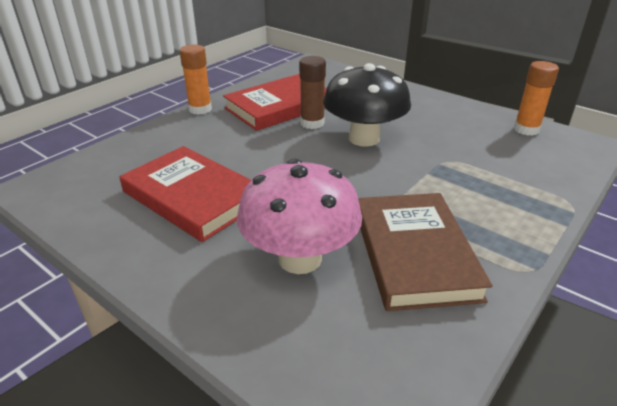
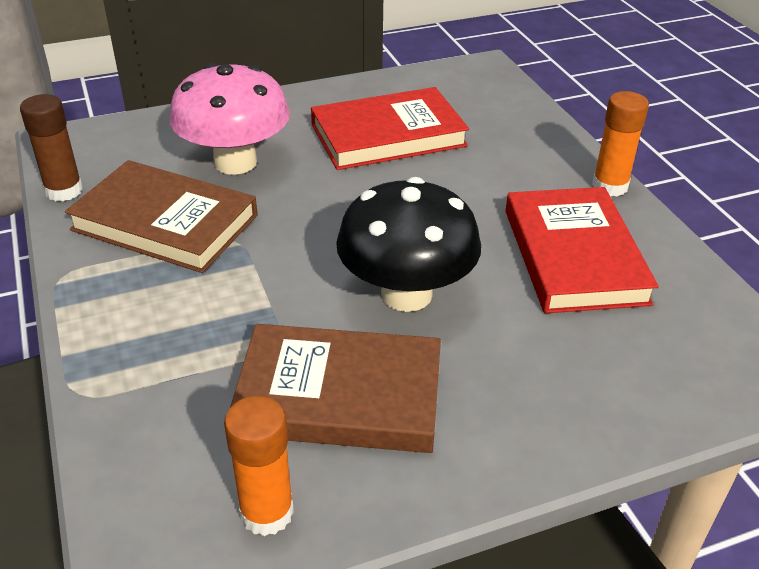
camera: 120 degrees right, 5 degrees up
brown glue stick [299,56,326,129] -> brown glue stick moved to [20,94,83,201]
none -> brown book [230,324,441,453]

